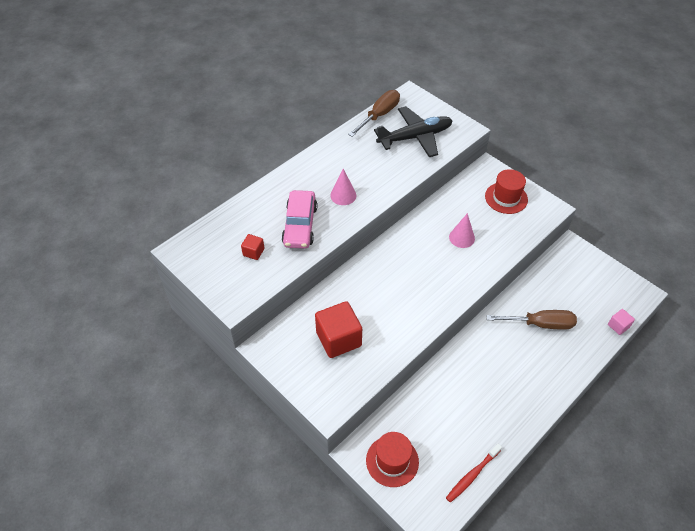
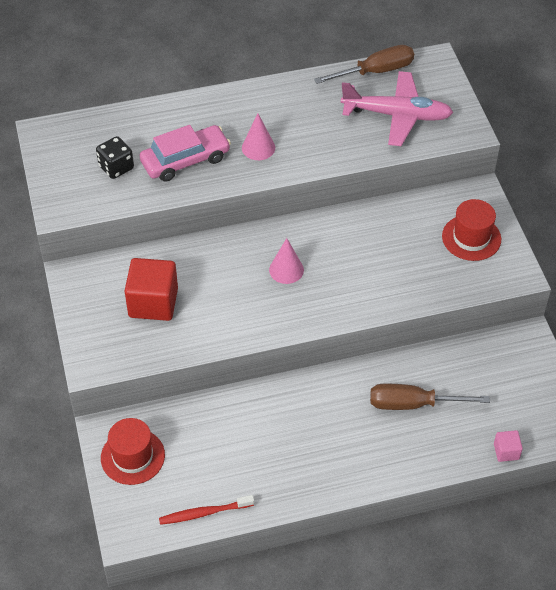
camera: 30 degrees right, 0 degrees up
red cube [241,234,264,260] -> black dice [96,136,134,179]
pink car [282,190,317,249] -> pink car turned 150 degrees counterclockwise [139,125,231,182]
black plane [374,106,453,157] -> pink plane [341,71,453,146]
pink cone [449,213,475,248] -> pink cone moved to [269,238,304,284]
brown screwdriver [486,310,577,330] -> brown screwdriver turned 150 degrees clockwise [370,384,490,410]

